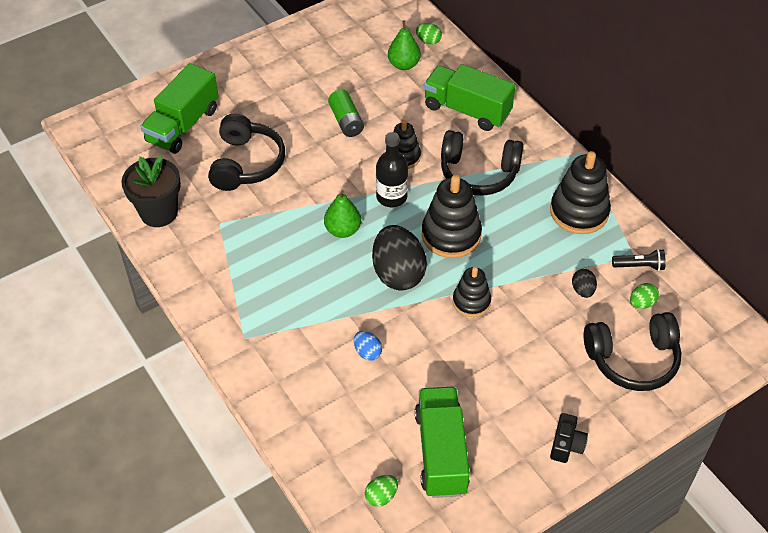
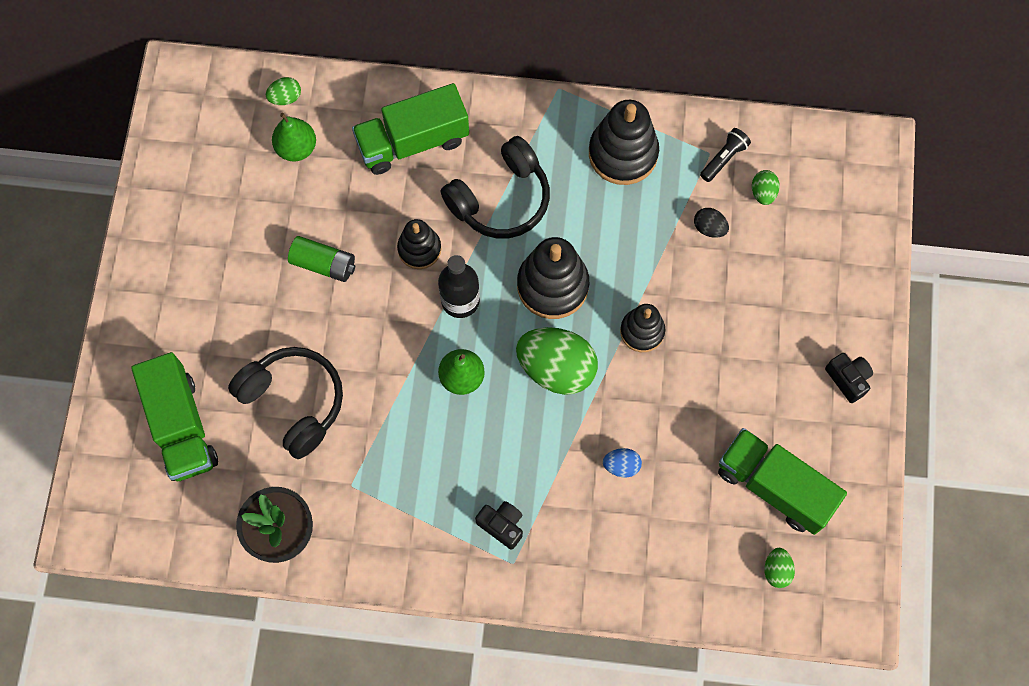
camera: 50 degrees left, 20 degrees up
black egg [372,225,427,290] -> green egg [516,327,598,395]
black headphones [584,312,682,391] -> none
none -> black camera [475,501,523,550]

